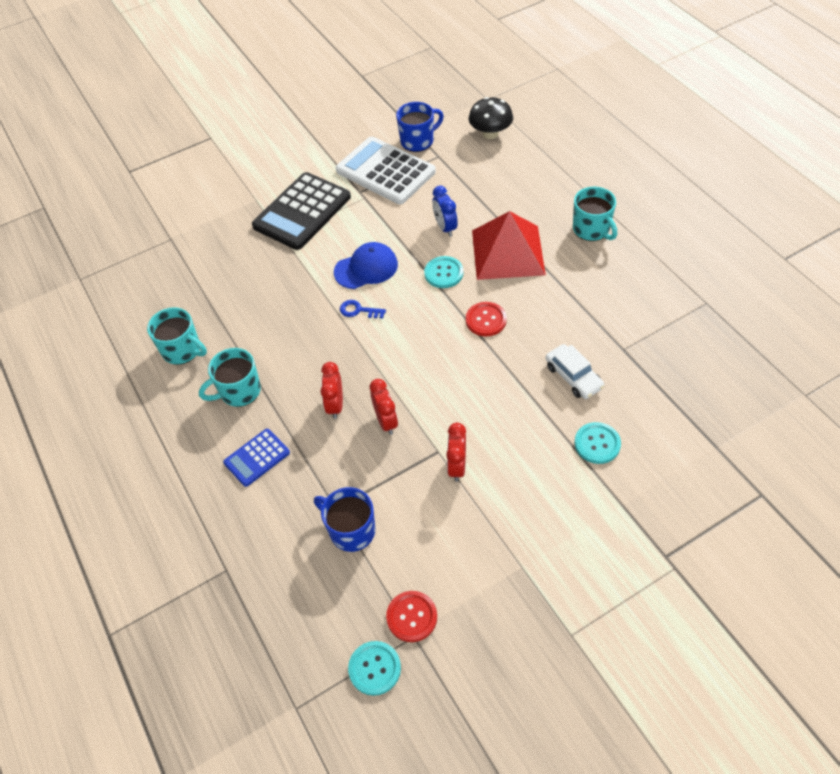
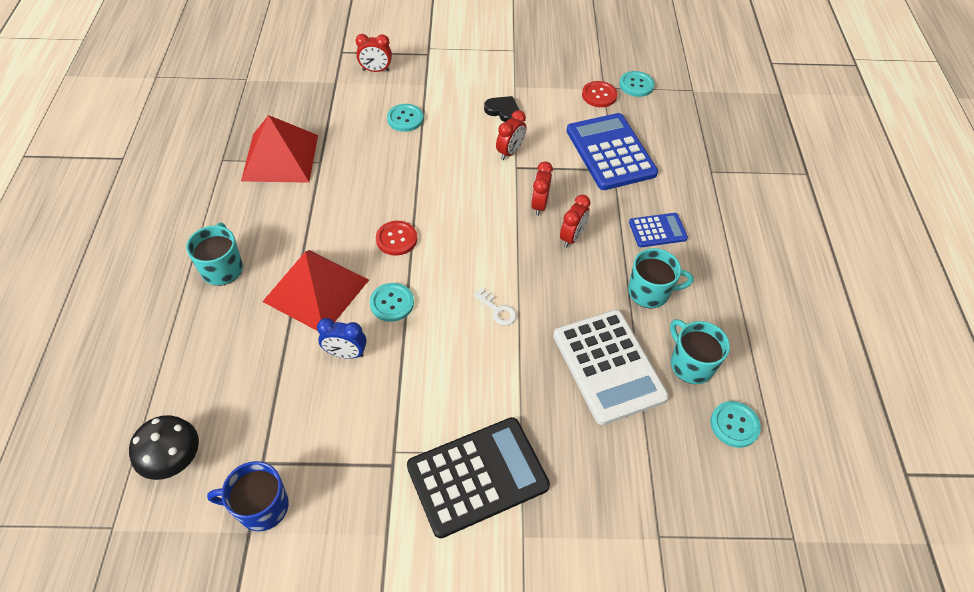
camera: 155 degrees left, 0 degrees up
blue mug [314,487,375,552] -> blue calculator [567,113,658,190]
blue cap [334,242,398,289] -> none
white calculator [336,136,436,204] -> white calculator moved to [553,310,669,425]
blue key [340,300,386,319] -> white key [474,288,517,325]
blue clock [432,186,458,237] -> blue clock turned 90 degrees clockwise [317,318,367,359]
white car [545,344,604,399] -> none
none -> red pyramid [241,115,318,183]
none -> red clock [356,34,392,72]
none -> black heart [484,96,519,122]
none -> turquoise button [711,401,761,448]

